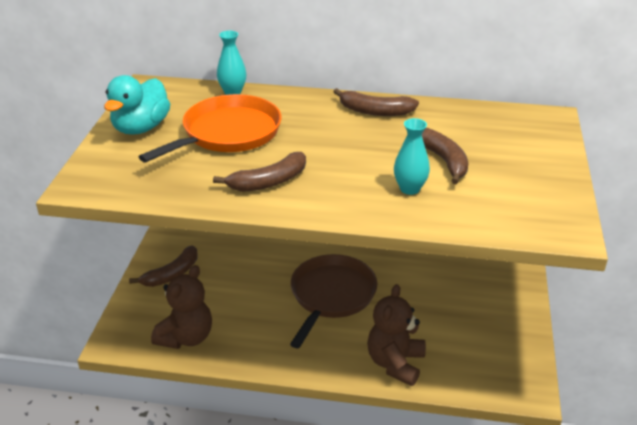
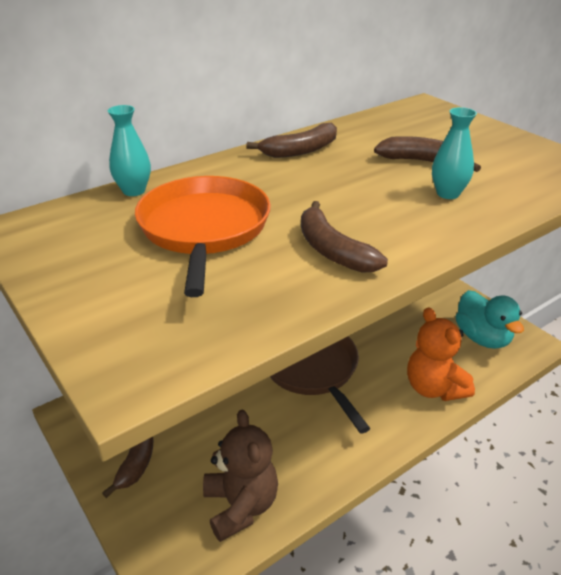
camera: 45 degrees left, 0 degrees up
turquoise duck [104,75,170,134] -> turquoise duck moved to [456,290,524,349]
brown banana [213,152,306,192] -> brown banana turned 135 degrees clockwise [301,201,388,273]
brown teddy bear [367,284,426,386] -> orange teddy bear [407,307,475,401]

